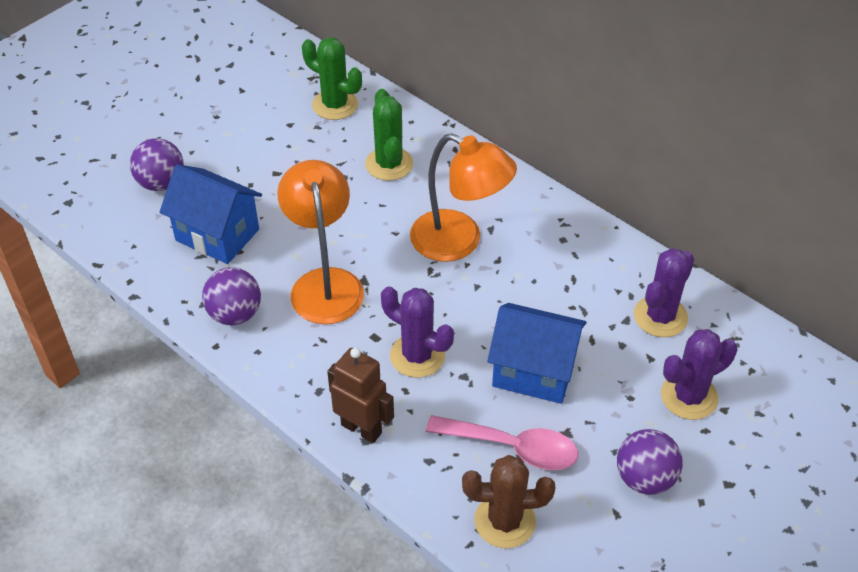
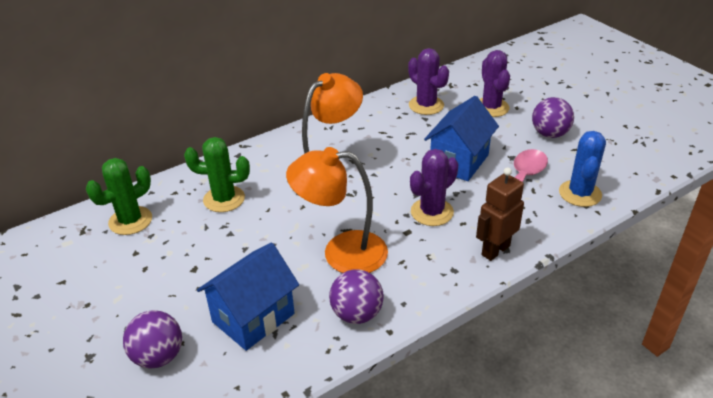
camera: 75 degrees left, 10 degrees down
brown cactus [462,455,556,548] -> blue cactus [559,131,606,207]

